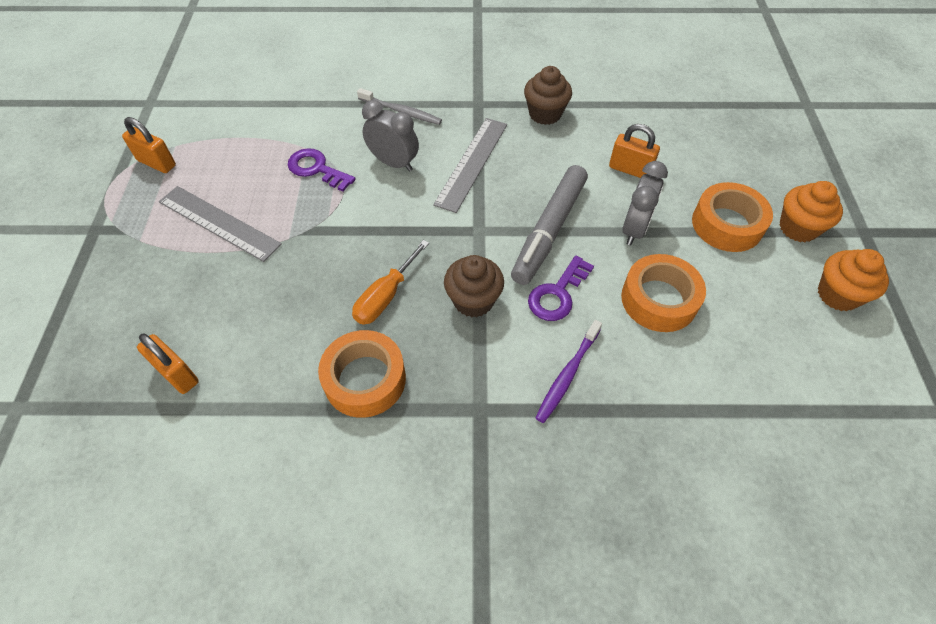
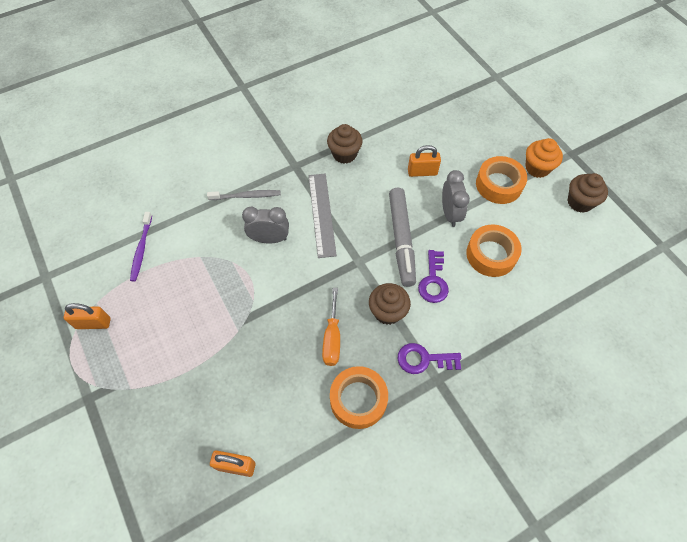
camera: 30 degrees left, 5 degrees up
grey ruler [159,186,282,262] -> none
purple key [288,148,356,192] -> purple key moved to [398,343,461,374]
purple toothbrush [535,320,602,423] -> purple toothbrush moved to [130,212,152,282]
orange cupcake [818,249,889,311] -> brown cupcake [567,173,608,213]

